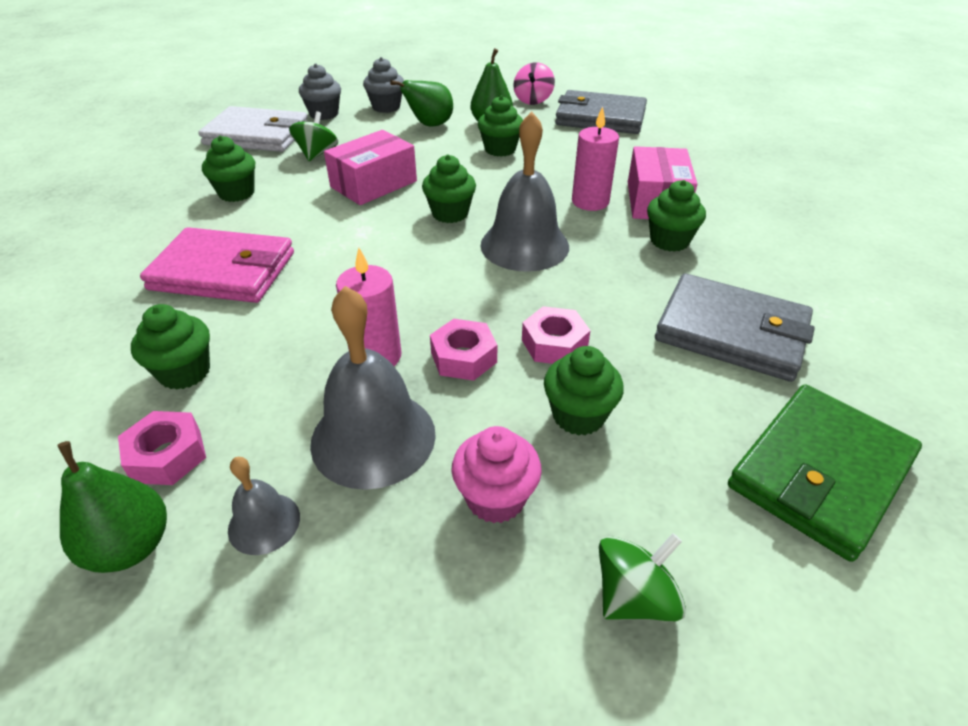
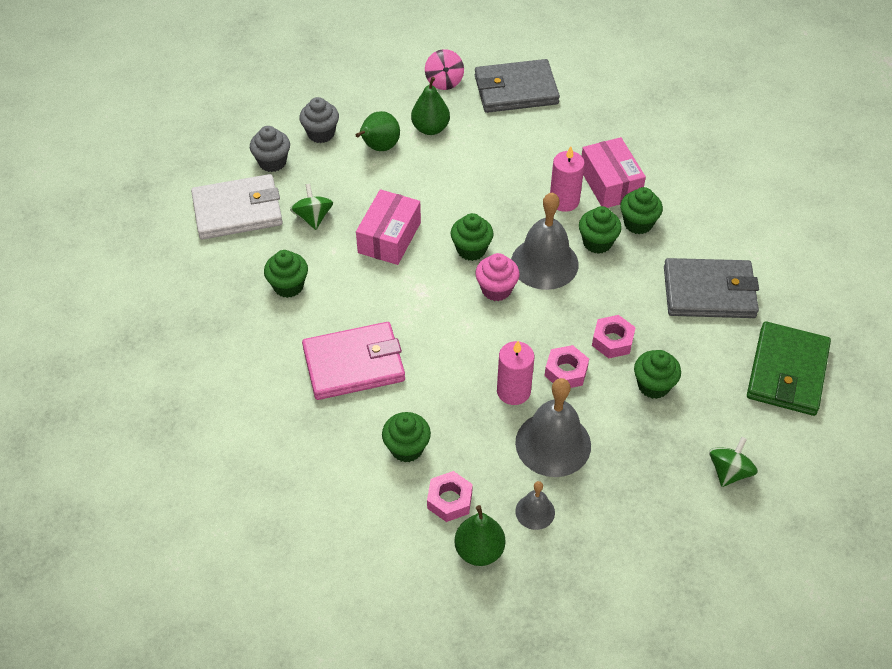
camera: 25 degrees left, 10 degrees up
pink cupcake [451,426,542,523] -> pink cupcake moved to [475,253,520,301]
green cupcake [478,95,523,157] -> green cupcake moved to [579,206,622,254]

